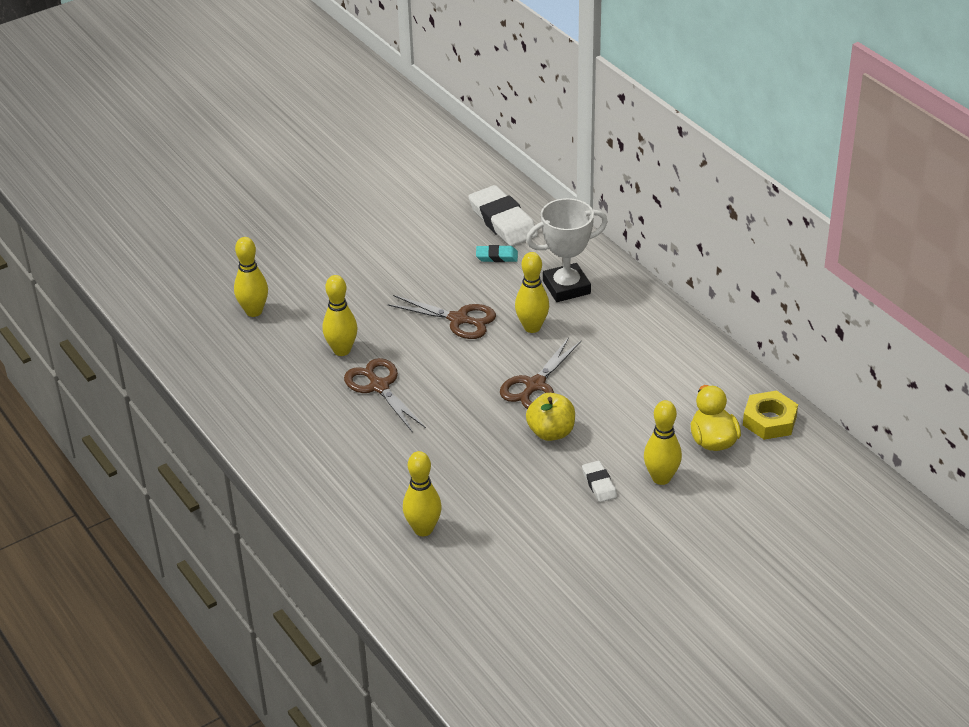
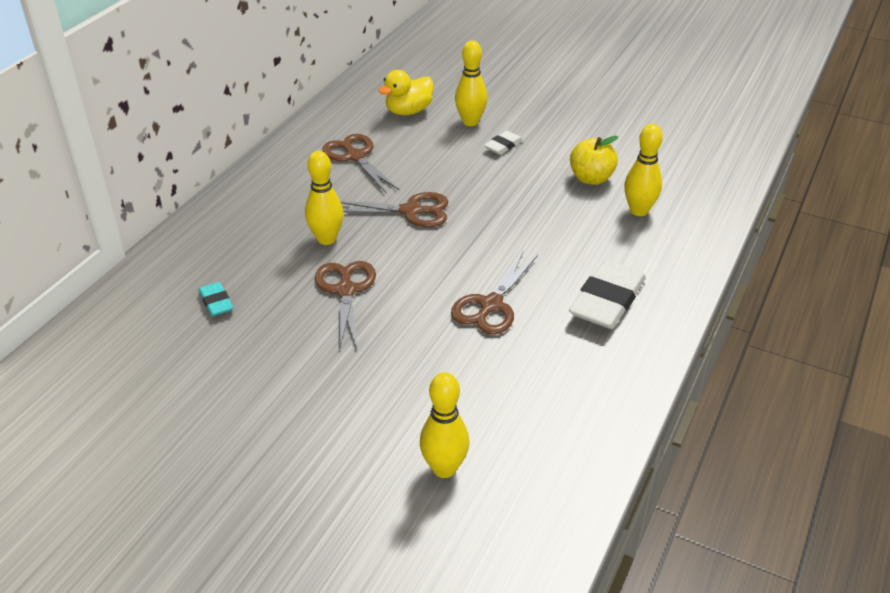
camera: 120 degrees left, 0 degrees up
yellow bowling pin [323,275,358,356] -> none
white eraser [468,185,538,246] -> white eraser moved to [569,260,646,329]
white trophy [526,198,608,302] -> none
yellow apple [526,393,575,441] -> yellow apple moved to [570,136,618,185]
yellow nut [743,391,798,440] -> none
none -> brown scissors [323,134,399,193]

